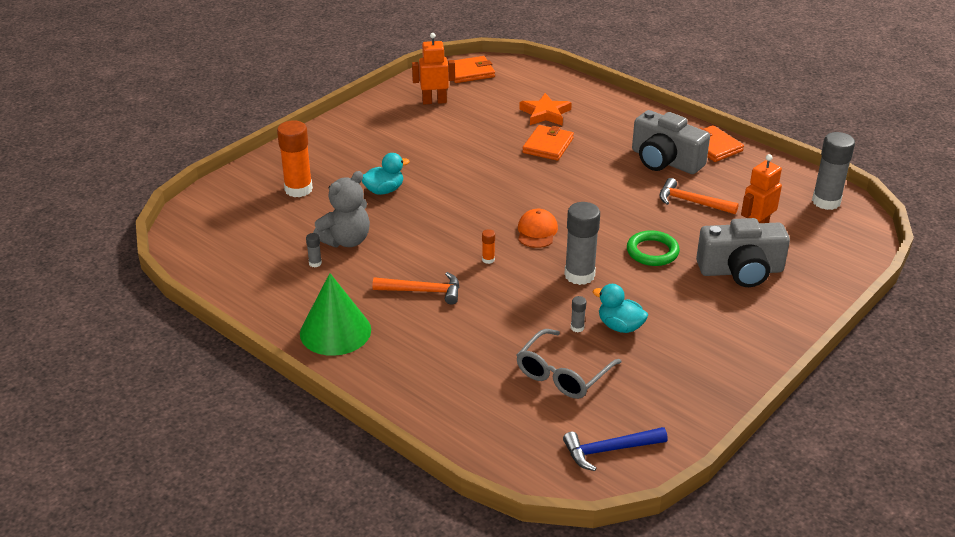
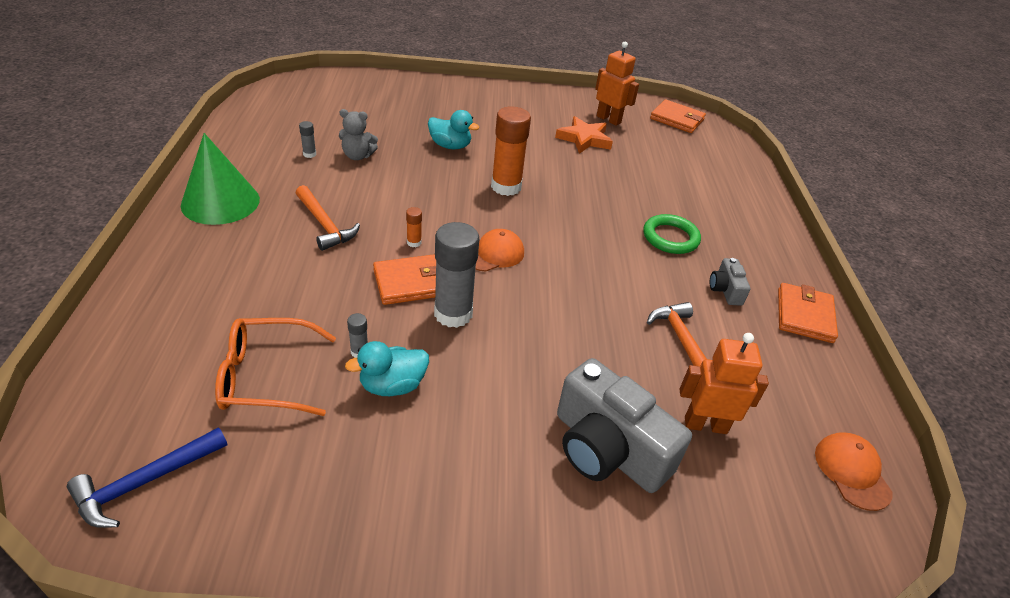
camera: 45 degrees right, 5 degrees up
orange glue stick [277,120,313,197] -> orange glue stick moved to [491,106,531,196]
grey teddy bear [313,171,370,247] -> grey teddy bear [339,109,378,160], size x0.65
grey glasses [517,329,622,399] -> orange glasses [215,318,336,416]
orange star [519,93,572,126] -> orange star moved to [555,116,613,154]
orange wallet [522,125,574,161] -> orange wallet moved to [373,254,436,305]
blue hammer [563,427,668,471] -> blue hammer turned 75 degrees counterclockwise [67,427,227,528]
turquoise duck [593,284,648,333] -> turquoise duck turned 105 degrees counterclockwise [345,341,429,396]
green ring [627,230,680,266] -> green ring moved to [643,214,701,254]
grey camera [632,110,710,174] -> grey camera [710,258,751,306], size x0.47
grey glue stick [812,132,855,210] -> orange cap [815,433,893,511]

